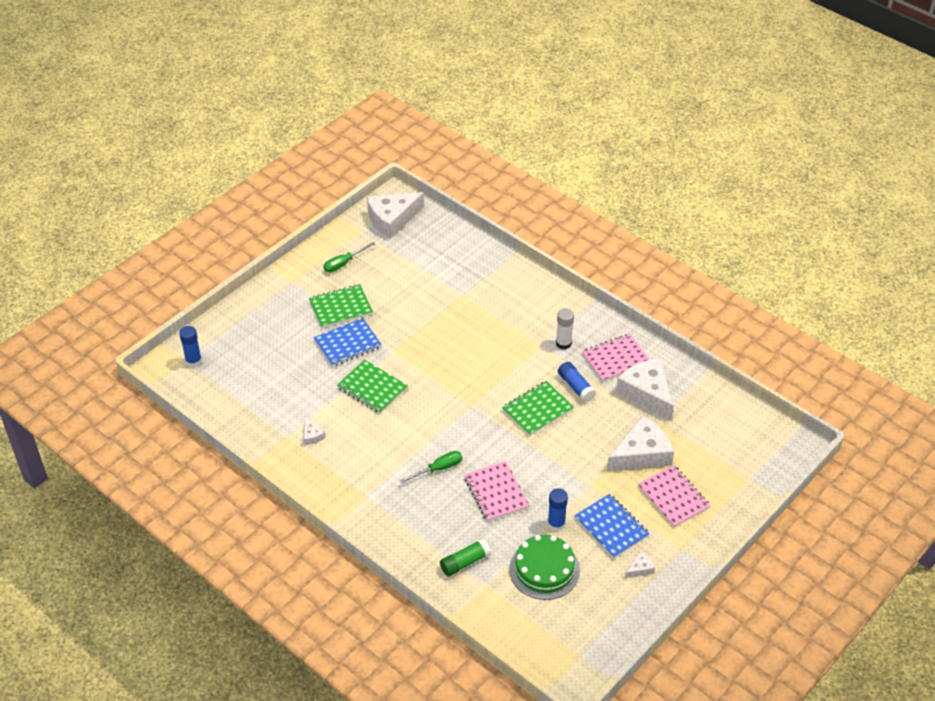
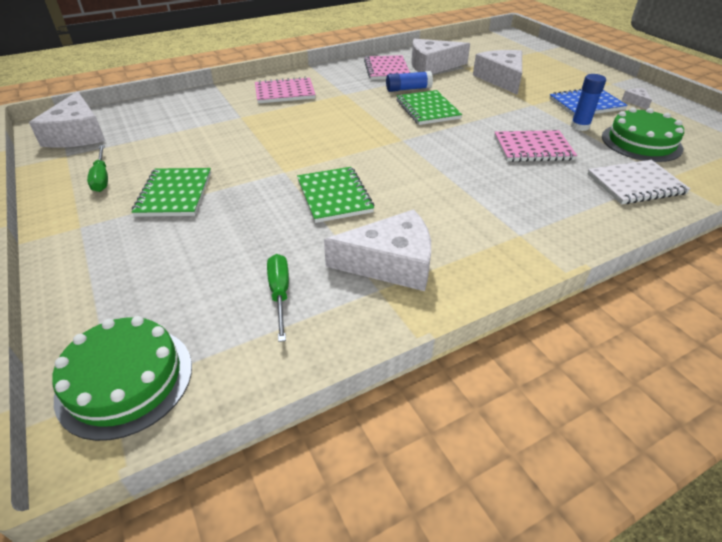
camera: 70 degrees left, 5 degrees down
blue glue stick [179,326,202,367] -> green cake [52,316,192,441]
white cheese [303,417,326,445] -> white cheese [324,209,431,291], size x2.33
blue notebook [314,318,382,367] -> none
green notebook [337,360,408,414] -> green notebook turned 75 degrees counterclockwise [297,167,374,223]
green screwdriver [399,451,462,483] -> green screwdriver moved to [267,254,289,342]
green glue stick [440,539,491,576] -> white notebook [588,160,690,204]
white glue stick [556,308,574,349] -> none
pink notebook [638,465,711,528] -> pink notebook moved to [255,77,316,103]

